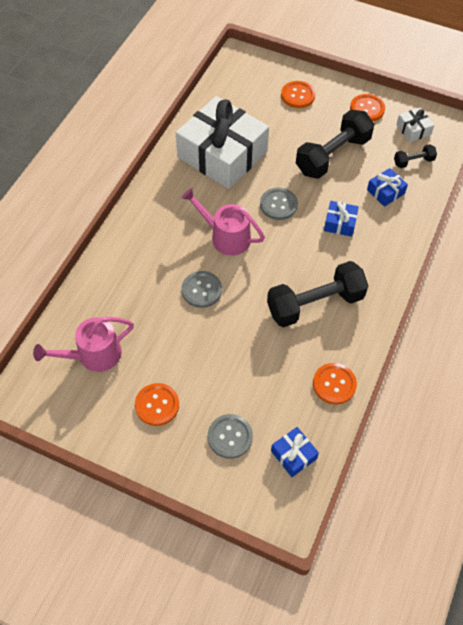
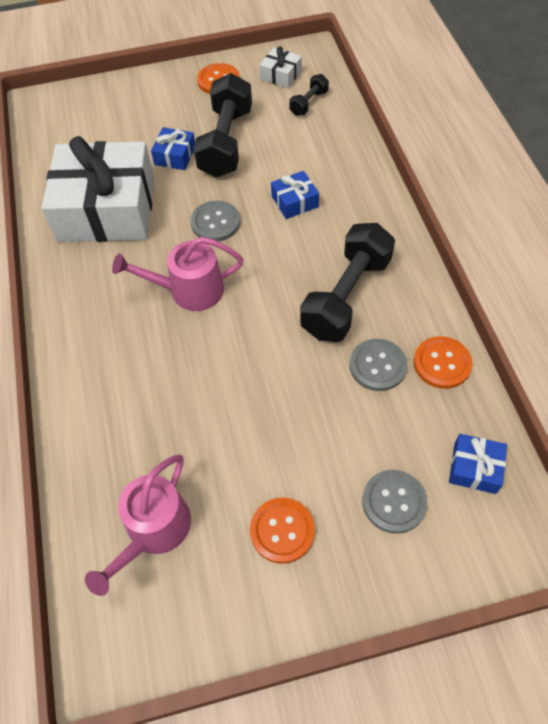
camera: 35 degrees left, 0 degrees up
grey button [182,271,222,308] -> grey button moved to [350,339,408,391]
orange button [281,81,316,108] -> none
blue gift [367,168,408,207] -> blue gift moved to [151,127,195,170]

